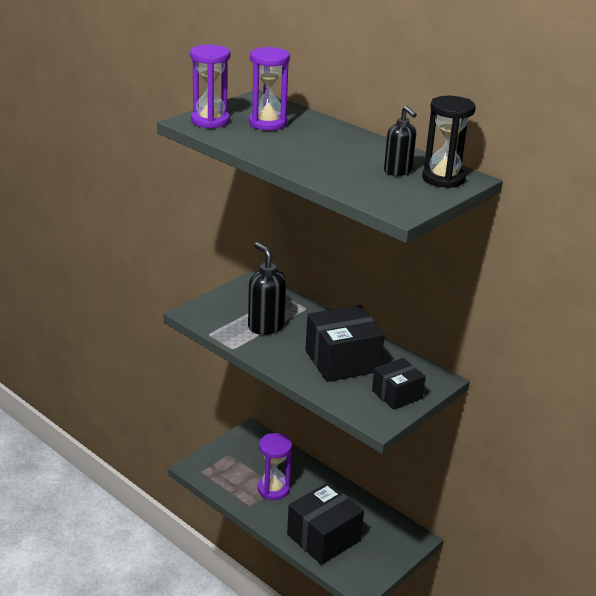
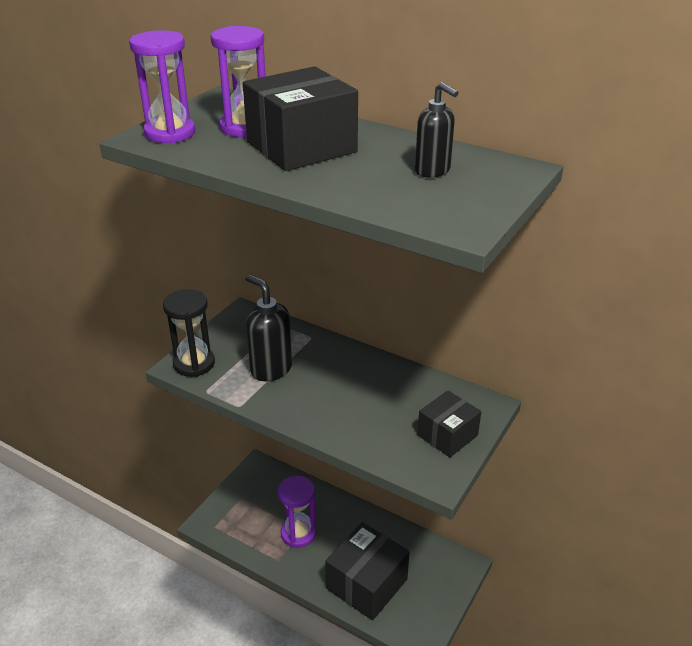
camera: 10 degrees left, 5 degrees up
black box [305,305,385,382] -> black box moved to [243,66,358,171]
black hourglass [422,96,476,188] -> black hourglass moved to [163,289,215,377]

